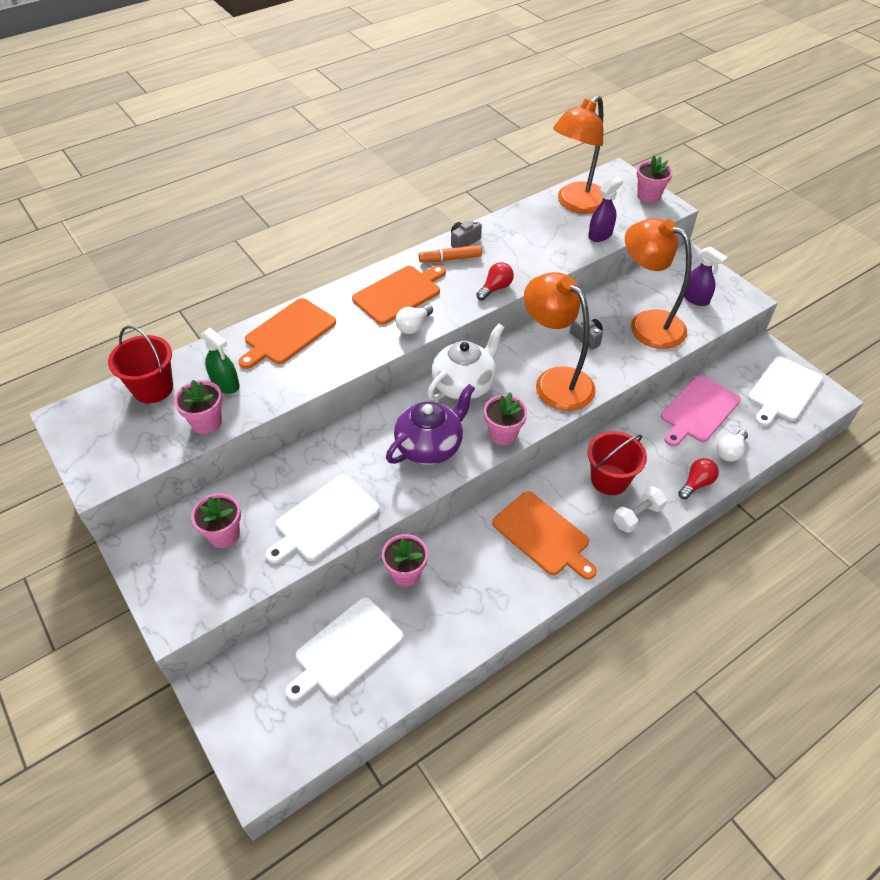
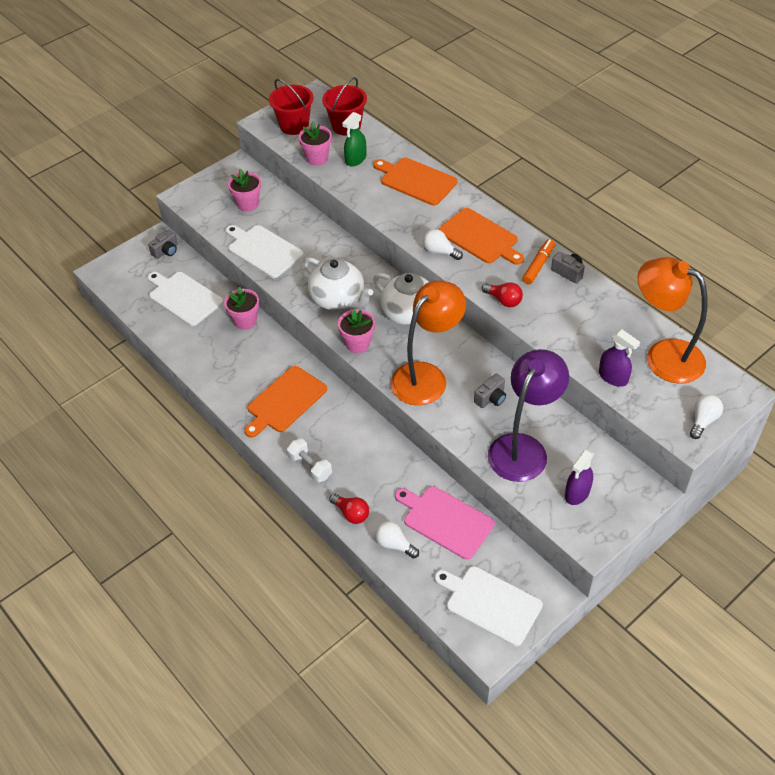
camera: 85 degrees right, 0 degrees up
purple teapot [386,384,475,465] -> white teapot [304,257,373,311]
orange marker [418,245,482,262] -> orange marker turned 45 degrees clockwise [522,239,555,285]
red bucket [587,431,647,495] -> red bucket moved to [269,79,313,135]
orange lamp [625,218,692,349] -> purple lamp [488,349,569,482]
pink flower pot [636,156,673,203] -> white light bulb [690,394,723,439]
none -> grey camera [148,230,178,259]

